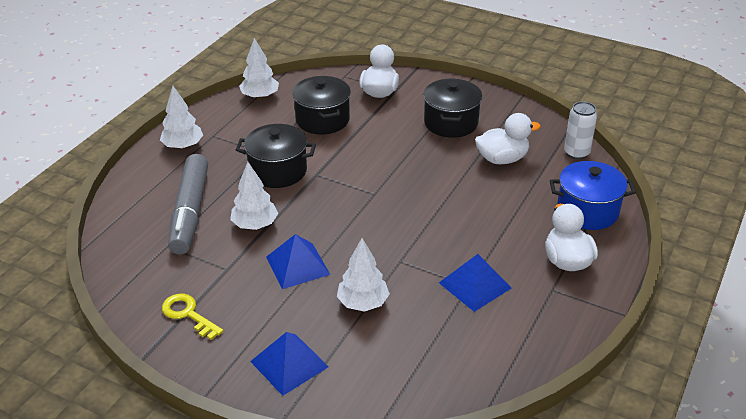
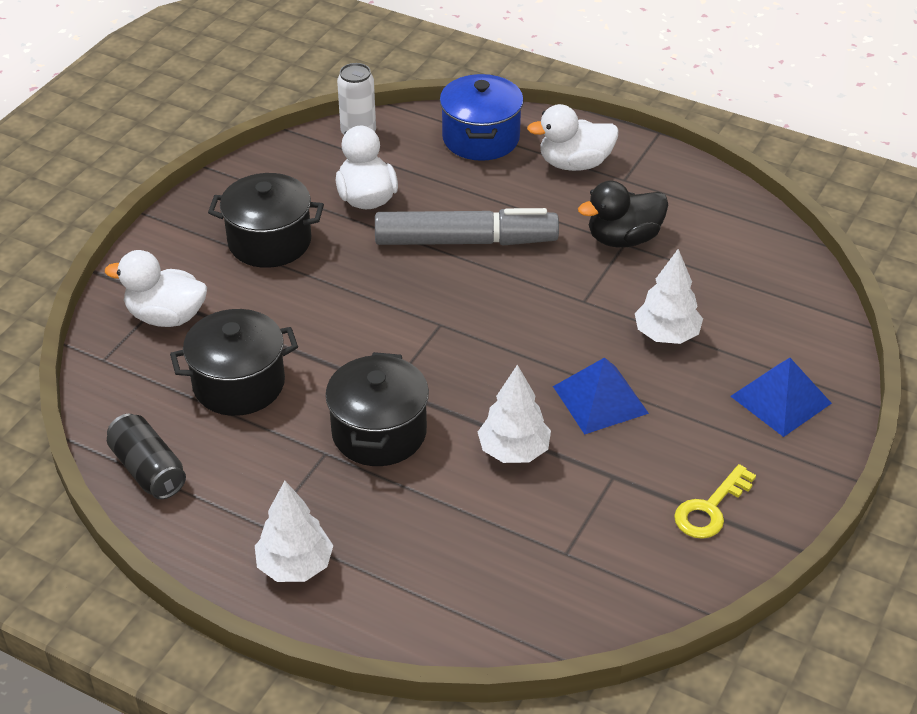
camera: 90 degrees left, 5 degrees up
grey marker [168,154,208,255] -> grey marker moved to [375,208,559,245]
white tree [239,38,279,99] -> black can [107,414,186,499]
blue pyramid [439,254,511,312] -> black duck [578,181,668,247]

